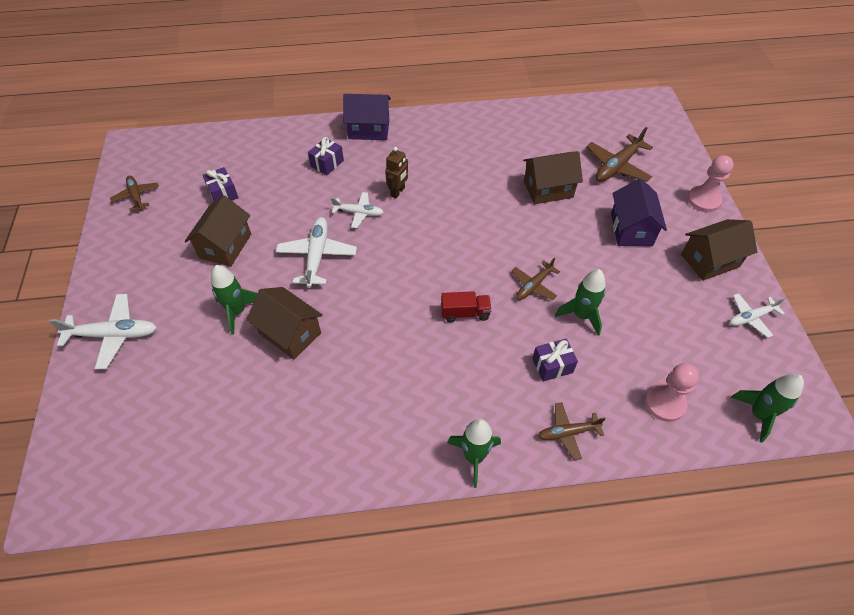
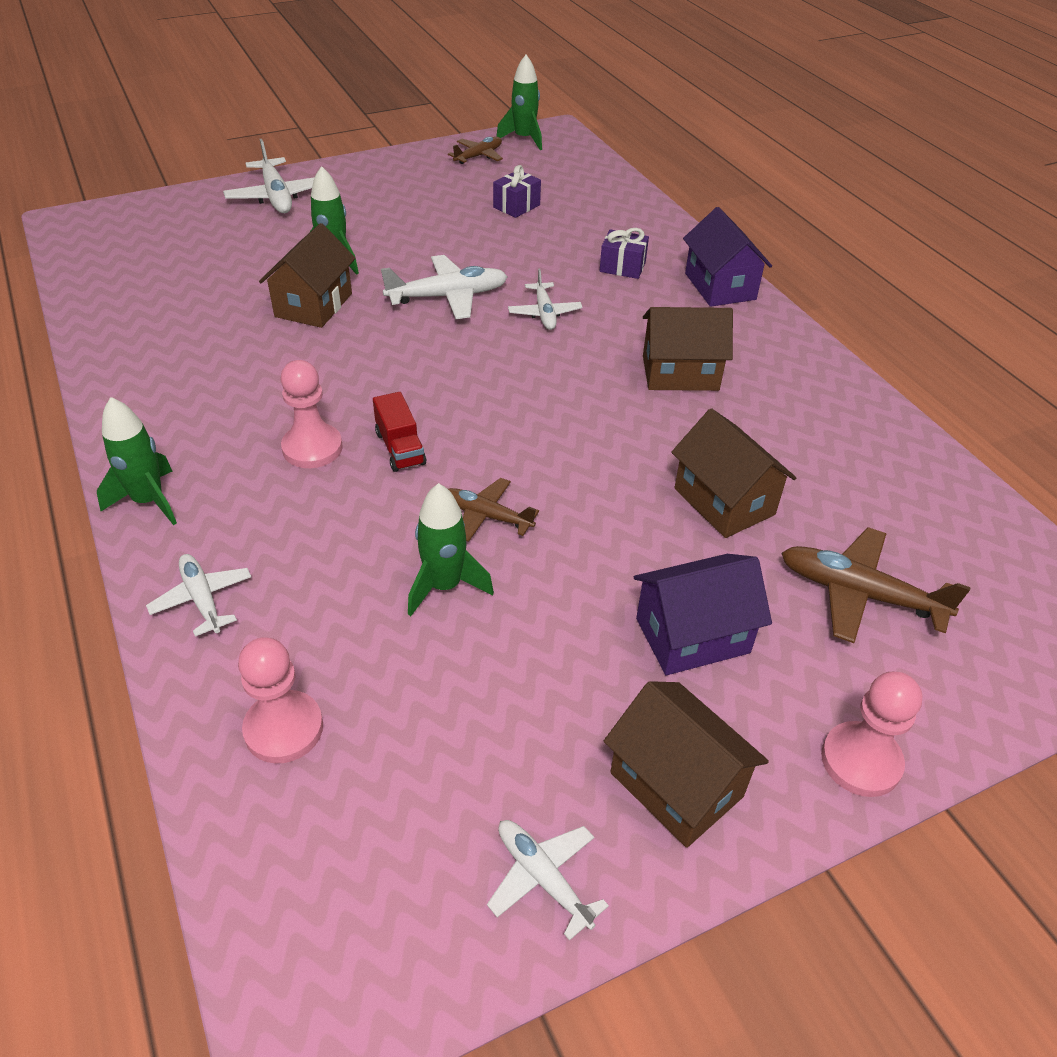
camera: 70 degrees right, 10 degrees down
brown house [185,195,251,267] -> brown house moved to [643,307,733,391]
brown robot [385,147,408,198] -> none
purple gift [532,339,578,381] -> none
brown plane [538,402,606,460] -> white plane [146,554,251,637]
green rocket [731,374,804,443] -> green rocket moved to [496,55,542,150]
none -> pink pawn [281,360,343,468]

